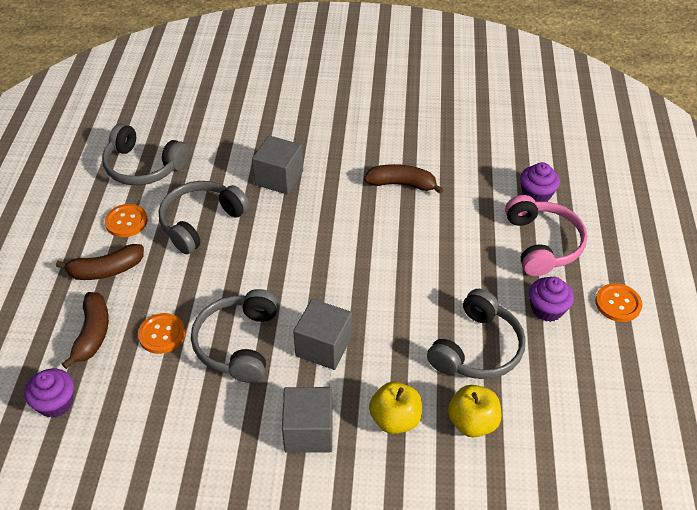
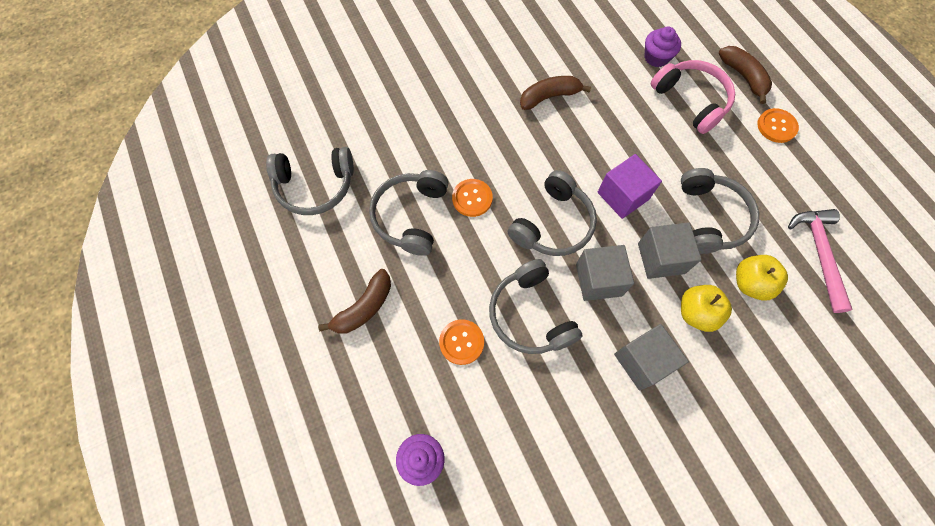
camera: 30 degrees left, 20 degrees up
brown banana [62,292,109,369] -> brown banana moved to [719,46,772,104]
orange button [105,204,148,237] -> orange button moved to [452,179,493,217]
grey cube [252,135,303,195] -> grey cube moved to [638,222,702,279]
purple cupcake [529,277,574,322] -> none
none -> grey headphones [508,170,597,256]
none -> purple cube [598,154,662,219]
none -> pink hammer [788,209,852,313]

